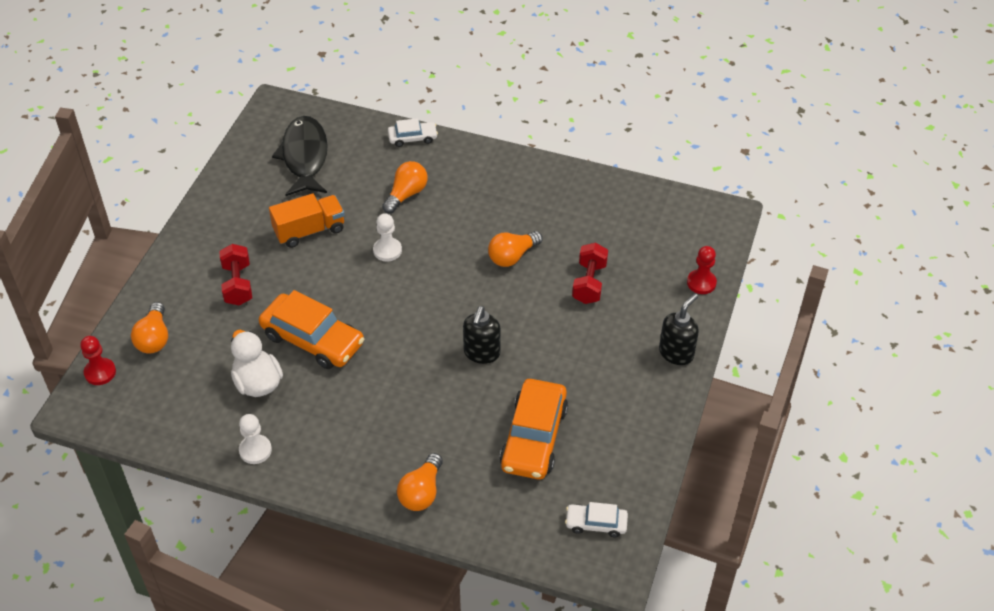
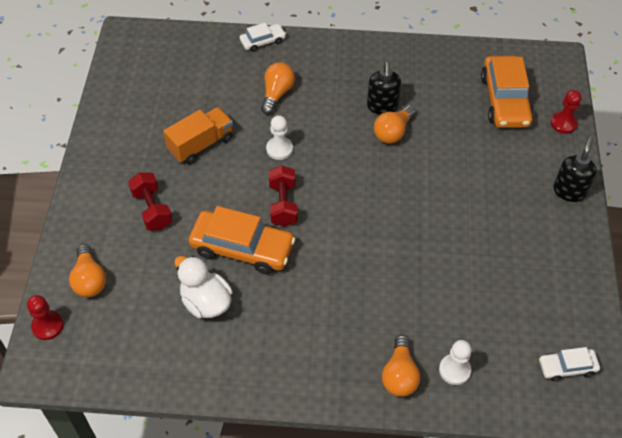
camera: 15 degrees left, 5 degrees up
white pawn [239,414,272,464] -> white pawn moved to [439,340,472,385]
black fish [272,116,328,196] -> none
black soap dispenser [463,306,501,364] -> black soap dispenser moved to [367,62,401,115]
orange car [500,379,568,480] -> orange car moved to [481,56,534,128]
red dumbbell [572,242,608,304] -> red dumbbell moved to [269,165,298,227]

